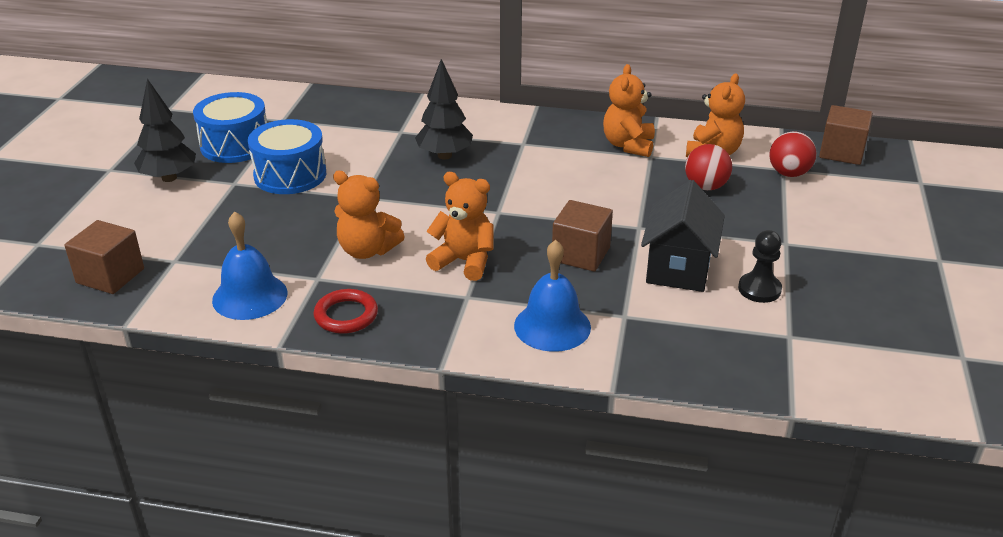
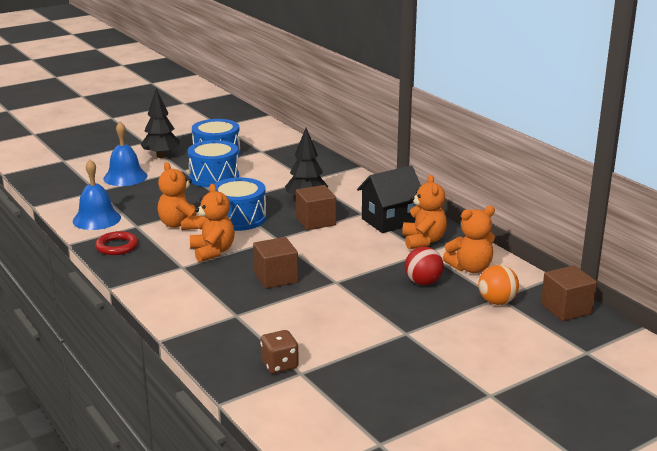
camera: 45 degrees right, 10 degrees down
brown cube [64,220,144,294] -> brown cube moved to [296,185,336,230]
blue bell [514,240,591,352] -> blue bell moved to [103,122,147,186]
orange teddy bear [603,64,655,157] -> orange teddy bear turned 120 degrees clockwise [402,175,447,249]
black house [641,180,725,292] -> black house moved to [357,165,421,233]
black pawn [738,230,782,303] -> none
red ball [769,131,816,177] -> orange ball [478,265,519,305]
none -> blue drum [214,177,266,231]
none -> brown dice [260,330,299,374]

